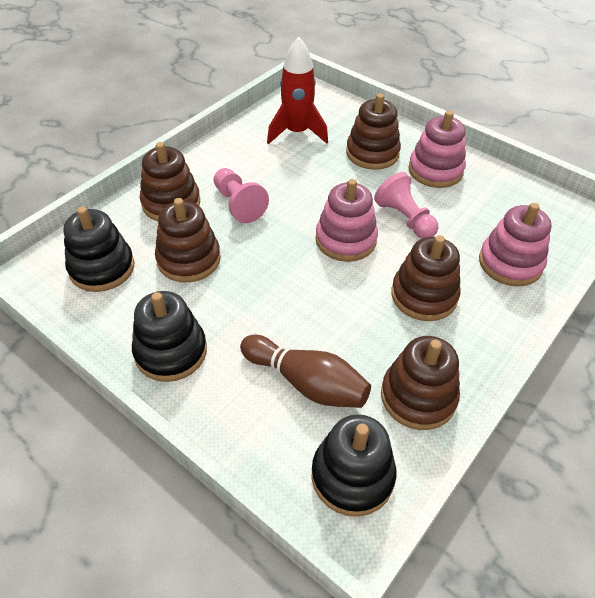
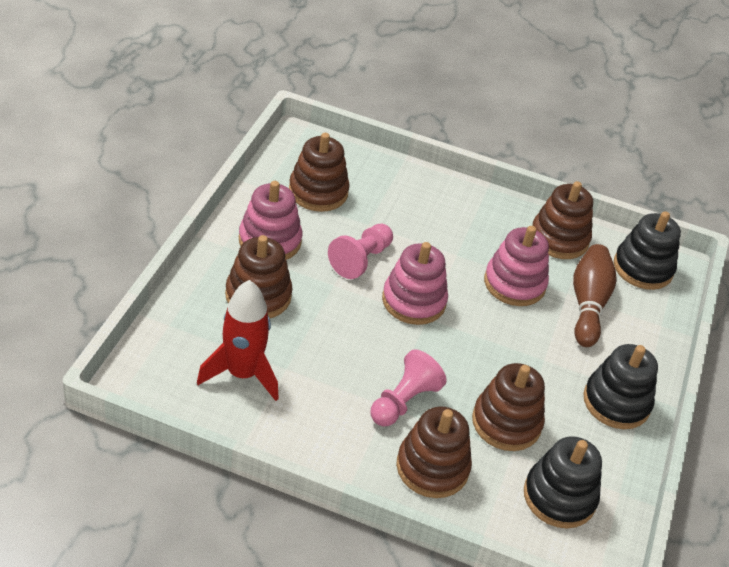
camera: 115 degrees left, 5 degrees down
brown stacking toy [391,235,460,321] -> brown stacking toy moved to [289,133,350,212]
pink stacking toy [479,203,551,287] -> pink stacking toy moved to [484,226,549,306]

